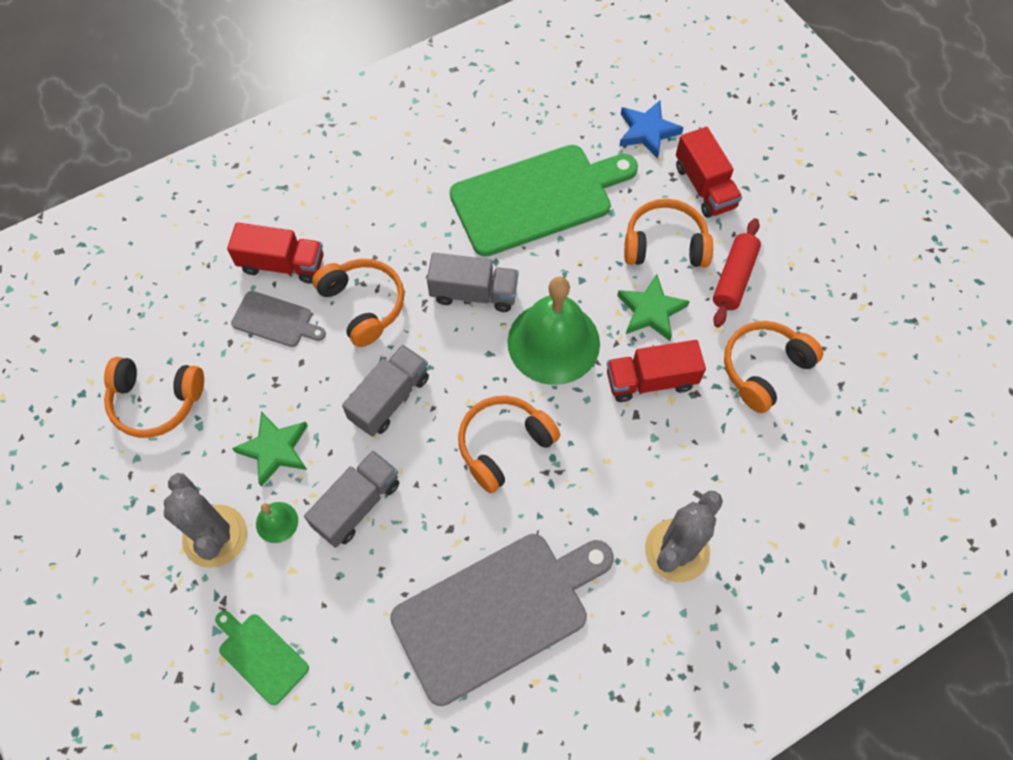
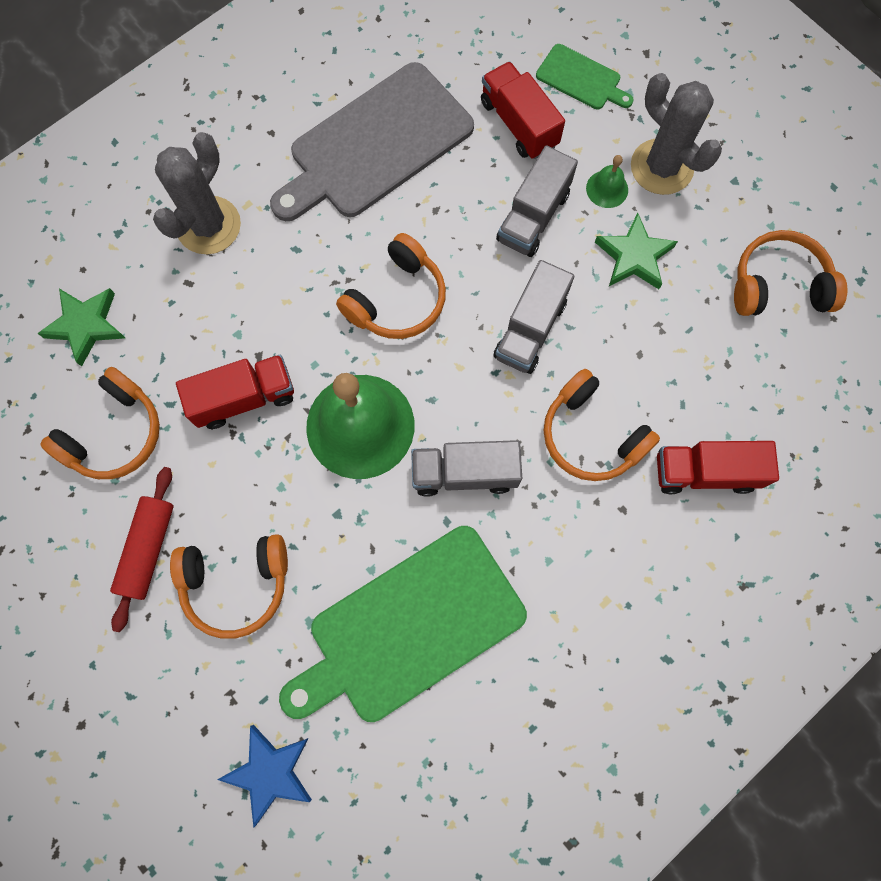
camera: 170 degrees right, 10 degrees up
grey cutting board [231,291,326,347] -> none
green star [617,274,690,341] -> green star moved to [37,288,125,367]
red truck [676,127,742,218] -> red truck moved to [481,61,565,159]

